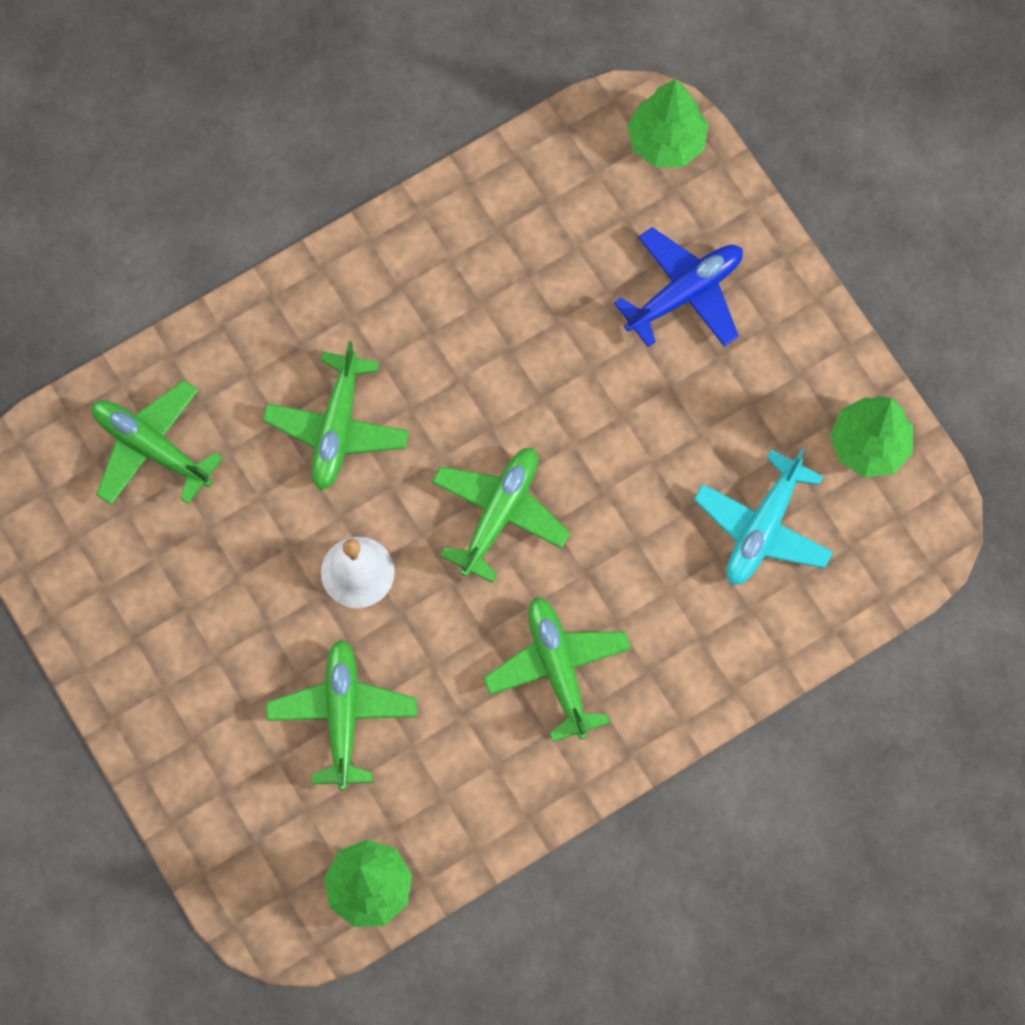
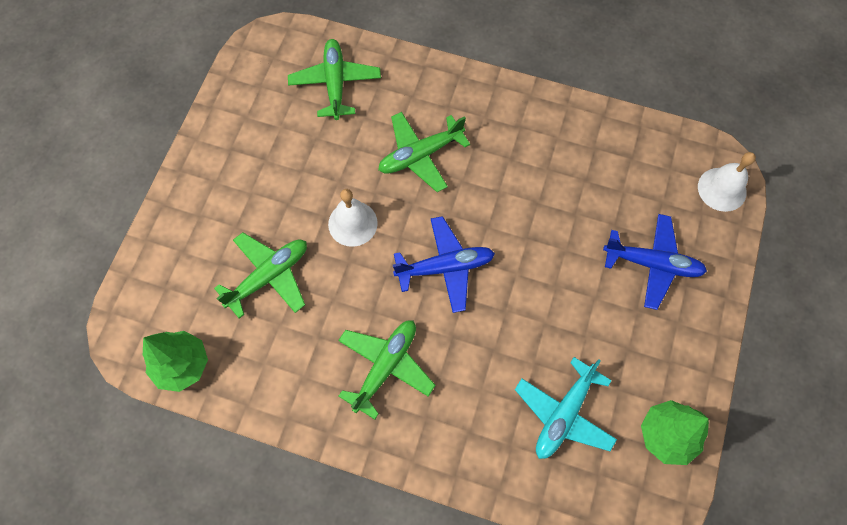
camera: 50 degrees right, 5 degrees down
green plane [432,448,570,583] -> blue plane [393,216,495,313]
green tree [627,79,708,167] -> white bell [698,152,756,212]
turquoise plane [694,449,833,585] -> turquoise plane turned 45 degrees counterclockwise [515,357,617,459]

